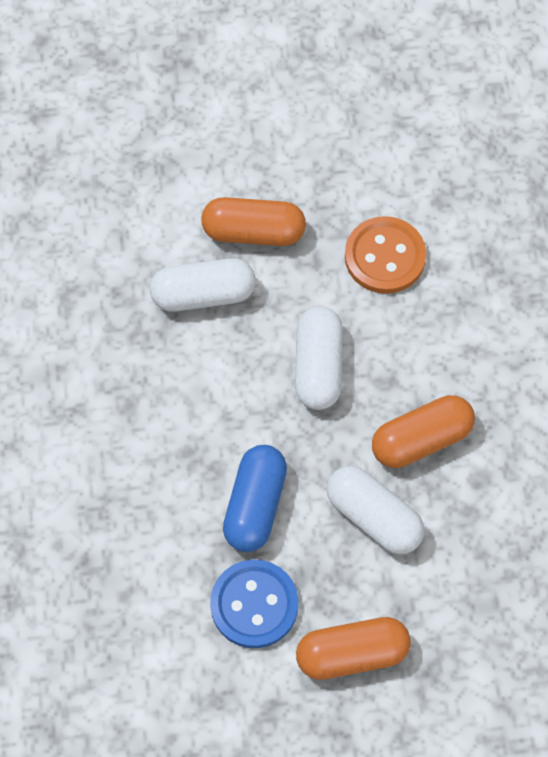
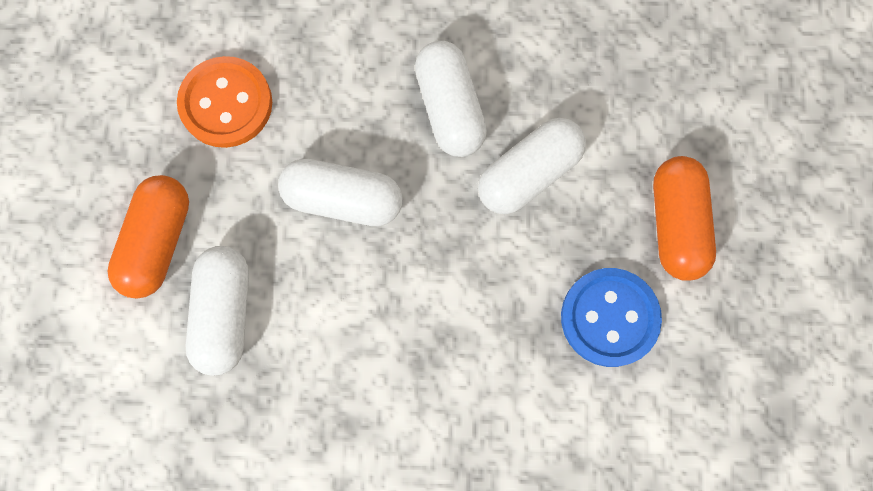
camera: 80 degrees left, 10 degrees up
blue capsule [223,445,287,552] -> none
orange capsule [372,395,475,468] -> white capsule [415,41,487,157]

